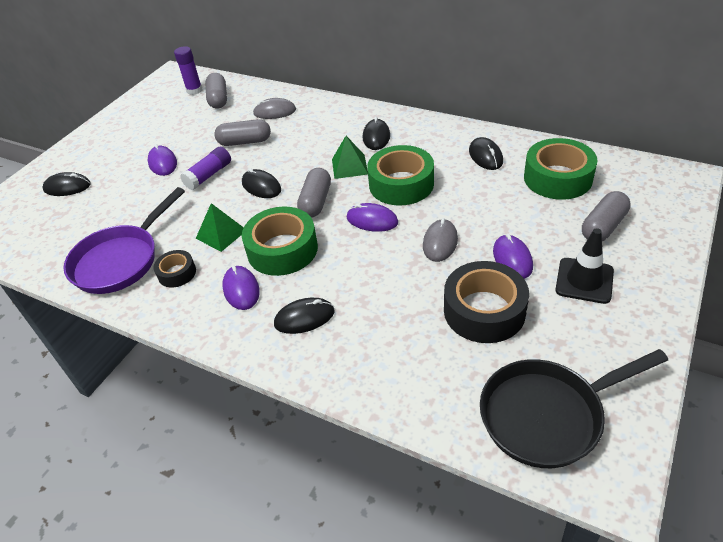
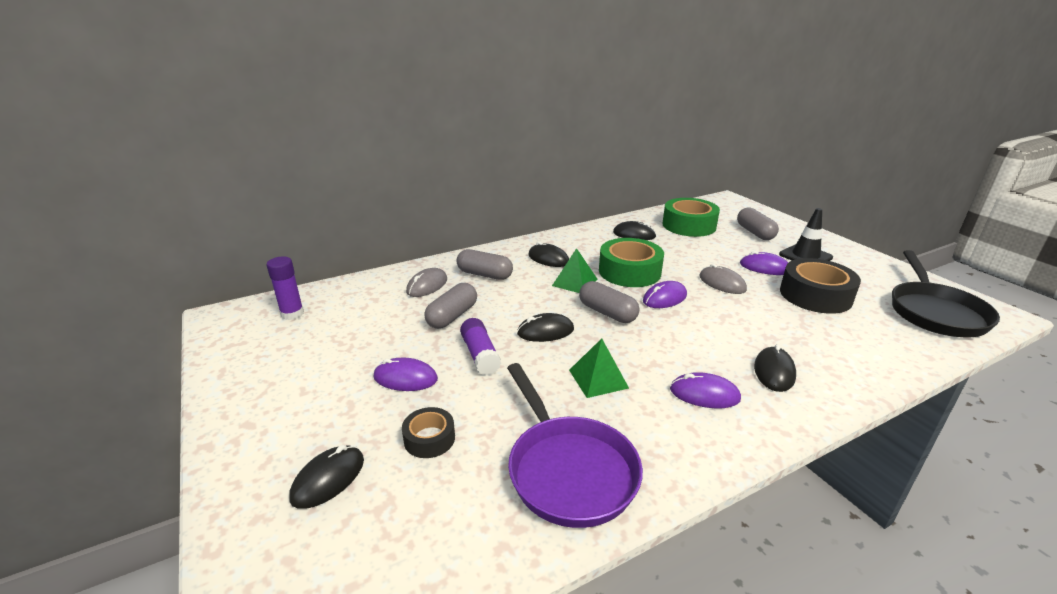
camera: 60 degrees left, 15 degrees down
black tape [153,250,196,288] -> black tape moved to [402,407,455,458]
grey capsule [205,73,227,109] -> grey capsule moved to [457,249,513,280]
green tape [242,207,318,276] -> none

